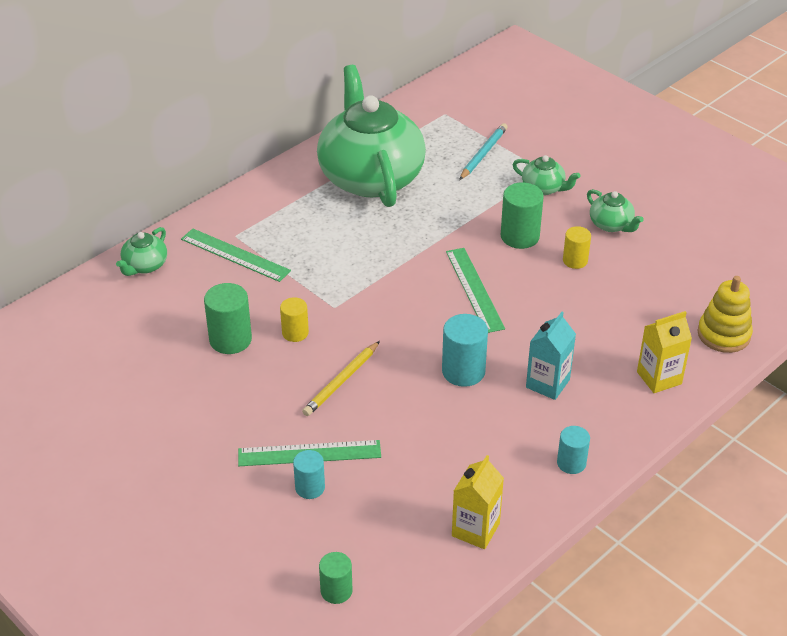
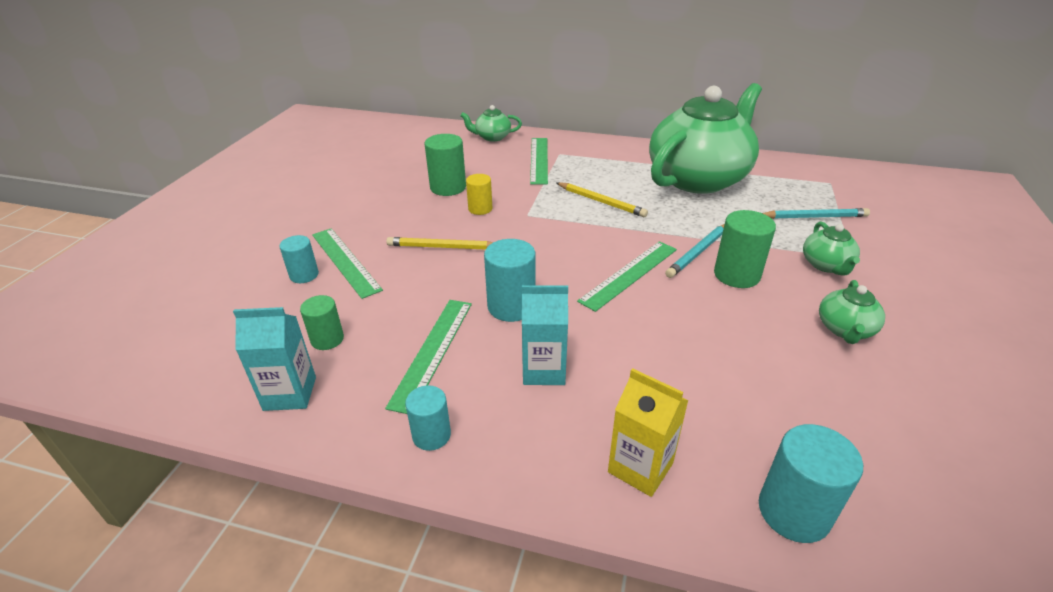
camera: 60 degrees right, 5 degrees down
green cylinder [319,552,352,604] -> green cylinder moved to [300,295,344,350]
yellow carton [452,455,504,549] -> turquoise carton [233,307,316,411]
yellow cylinder [563,226,591,269] -> none
yellow stacking toy [697,276,753,353] -> turquoise cylinder [759,424,863,543]
none -> green ruler [385,300,472,414]
none -> yellow pencil [557,182,648,217]
none -> turquoise pencil [665,224,724,278]

